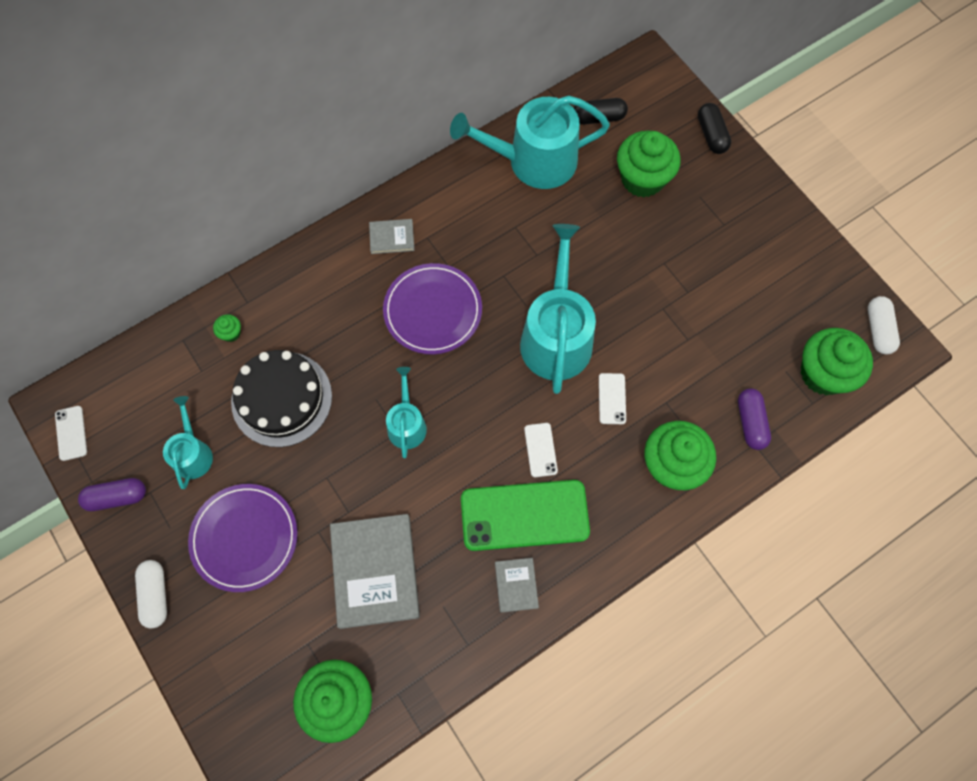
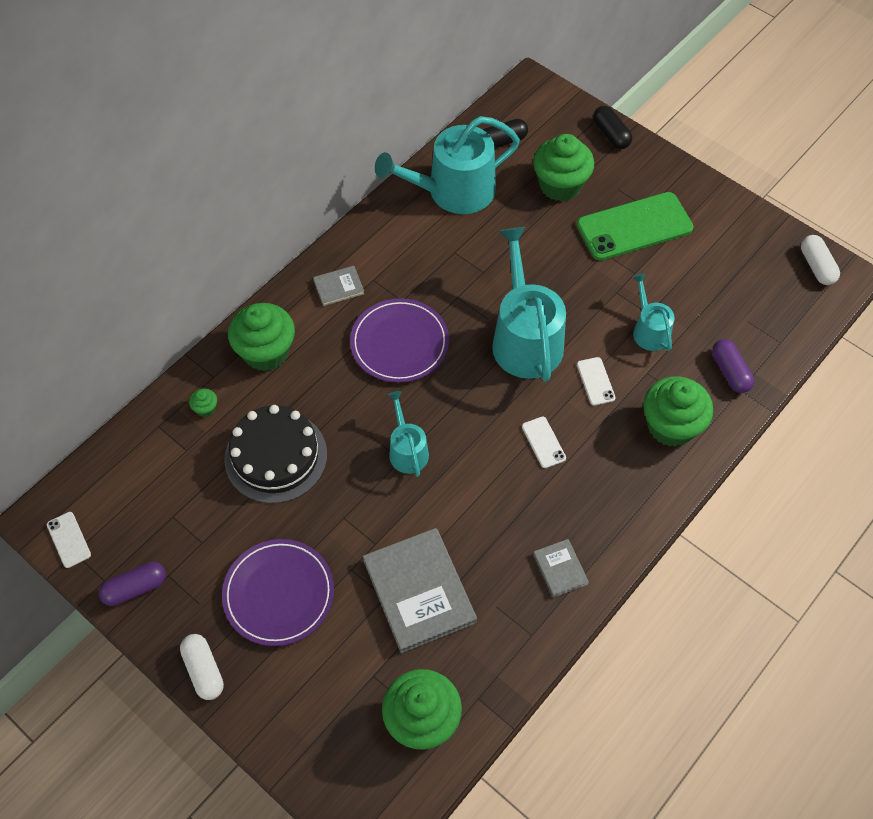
camera: 15 degrees left, 10 degrees down
turquoise watering can [163,396,213,489] -> turquoise watering can moved to [632,273,675,351]
green phone [461,480,590,551] -> green phone moved to [577,192,694,261]
green cupcake [801,328,873,395] -> green cupcake moved to [228,303,295,371]

